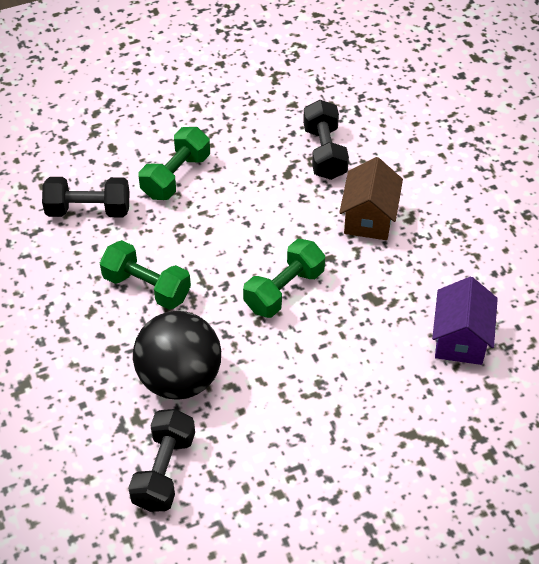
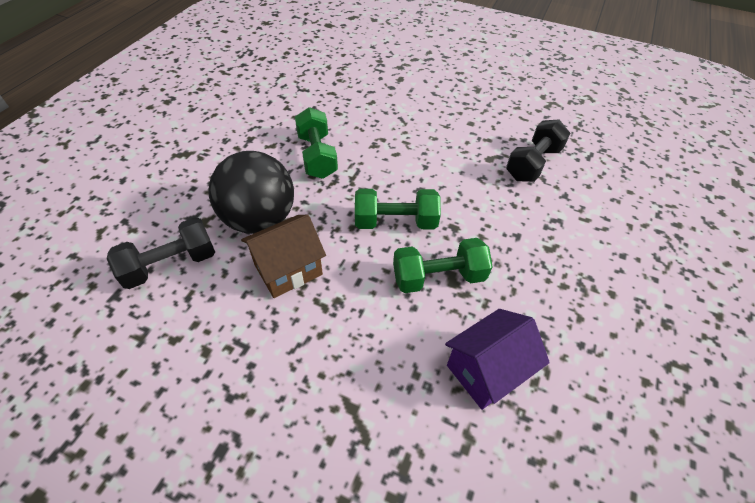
camera: 45 degrees right, 0 degrees up
black dumbbell [42,177,130,217] -> none
green dumbbell [139,127,210,200] -> green dumbbell moved to [393,238,493,293]
brown house [339,157,403,240] -> brown house moved to [241,215,326,298]

